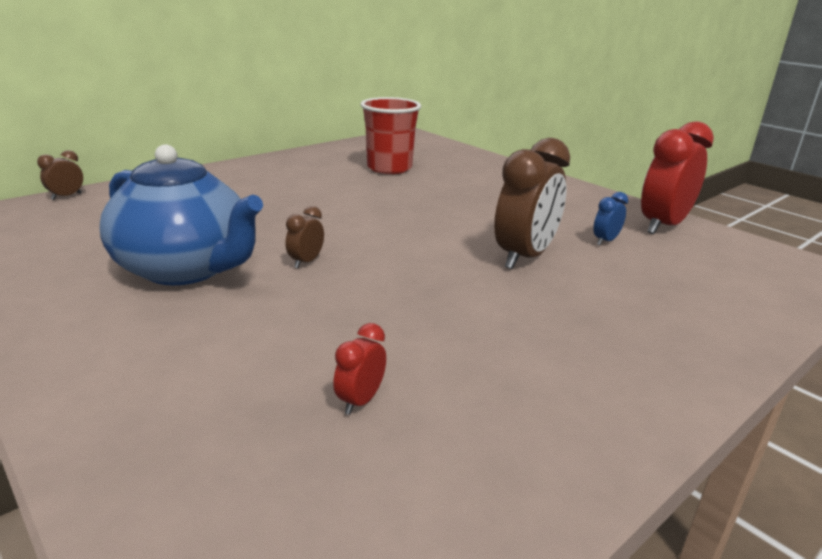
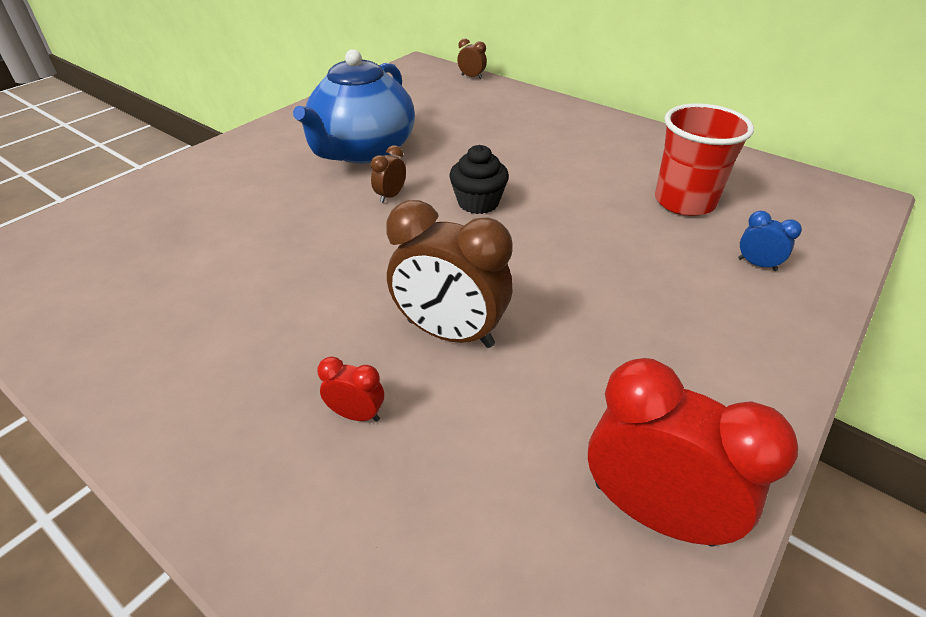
camera: 80 degrees right, 15 degrees up
brown clock [286,206,324,268] -> brown clock turned 75 degrees counterclockwise [371,145,406,203]
red clock [333,323,386,415] -> red clock moved to [317,357,384,422]
blue clock [593,192,628,245] -> blue clock moved to [738,211,802,271]
none -> black cupcake [449,145,509,214]

